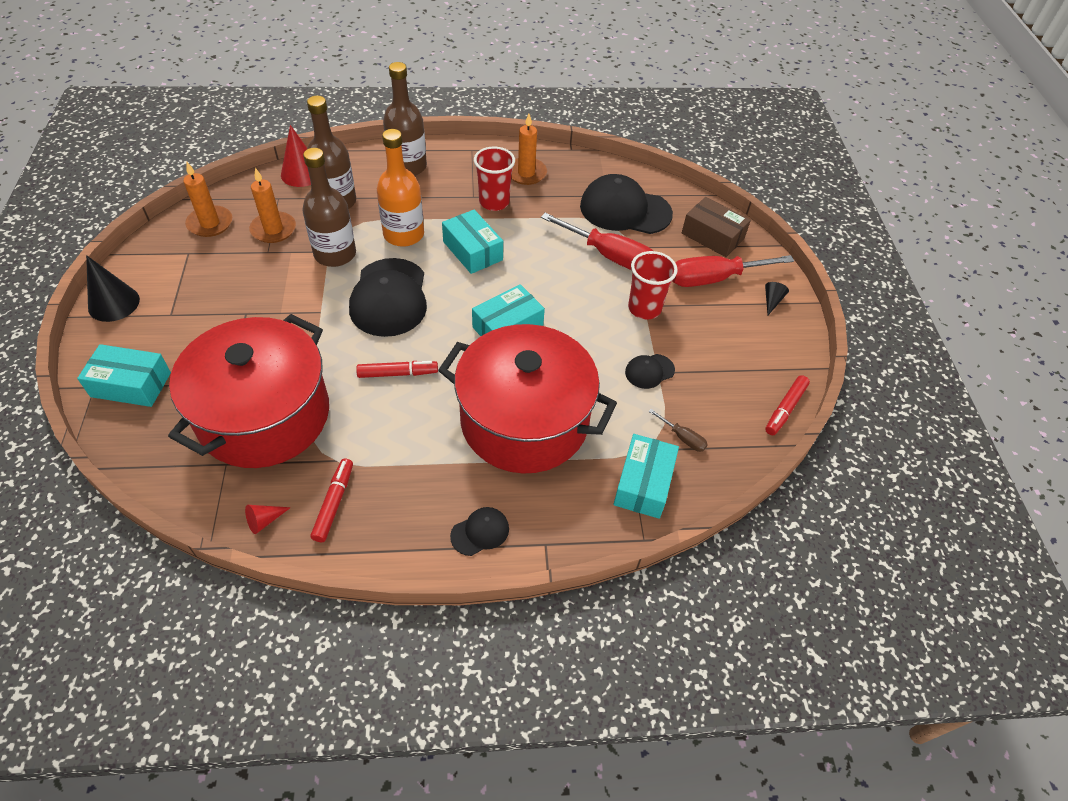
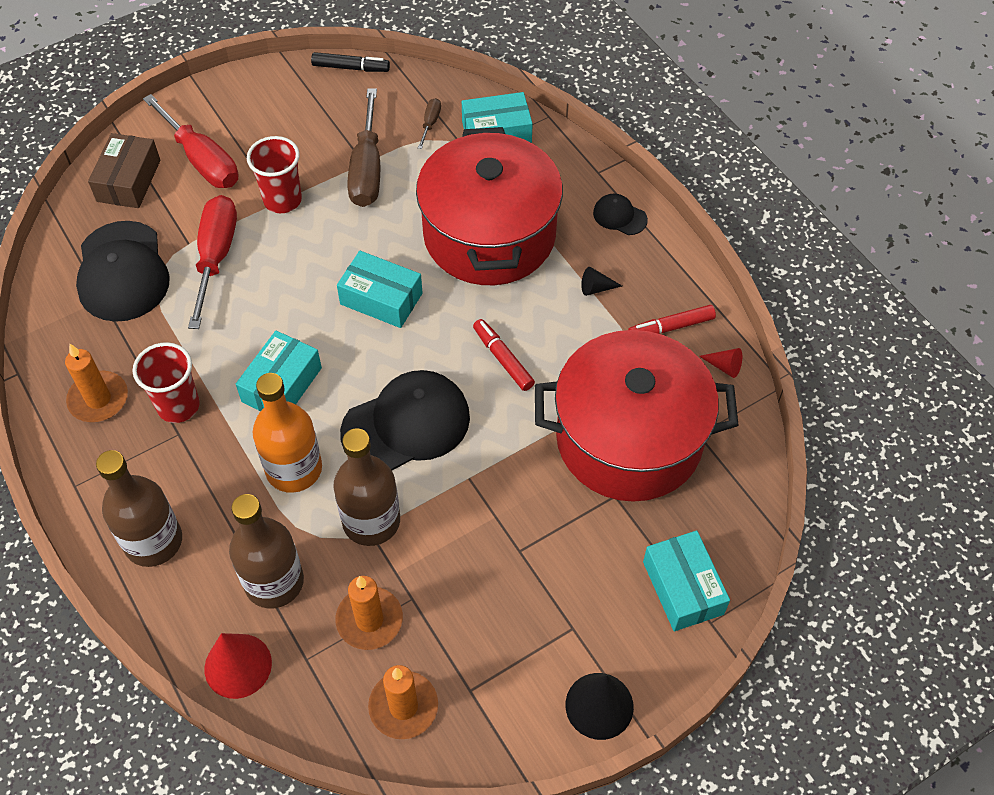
camera: 115 degrees left, 5 degrees up
black cap [625,354,675,389] -> brown screwdriver [347,88,380,207]
black cone [765,282,789,315] -> black cone moved to [581,267,622,296]
red marker [765,375,810,435] -> black marker [311,52,390,72]

